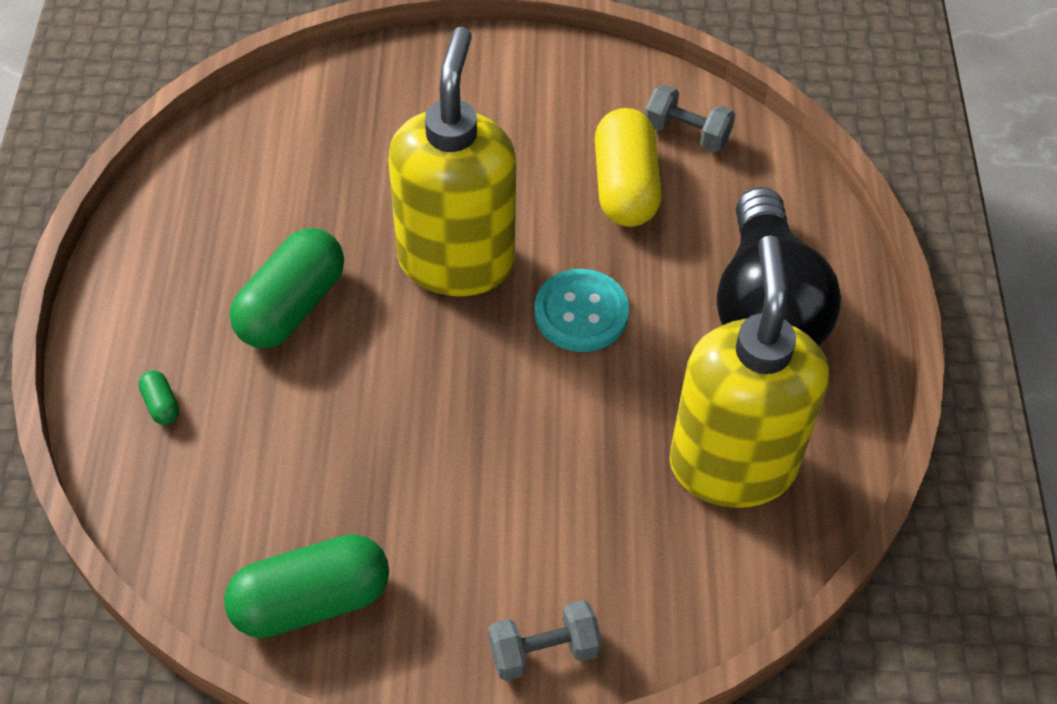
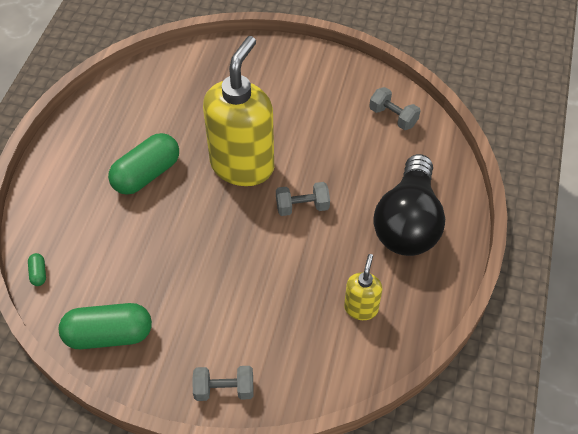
camera: 15 degrees right, 0 degrees up
green capsule [138,370,179,425] -> green capsule moved to [28,253,46,286]
turquoise button [534,269,629,352] -> grey dumbbell [276,182,330,216]
yellow capsule [595,108,662,227] -> none
yellow soap dispenser [669,235,829,508] -> yellow soap dispenser [344,254,382,320], size x0.47

